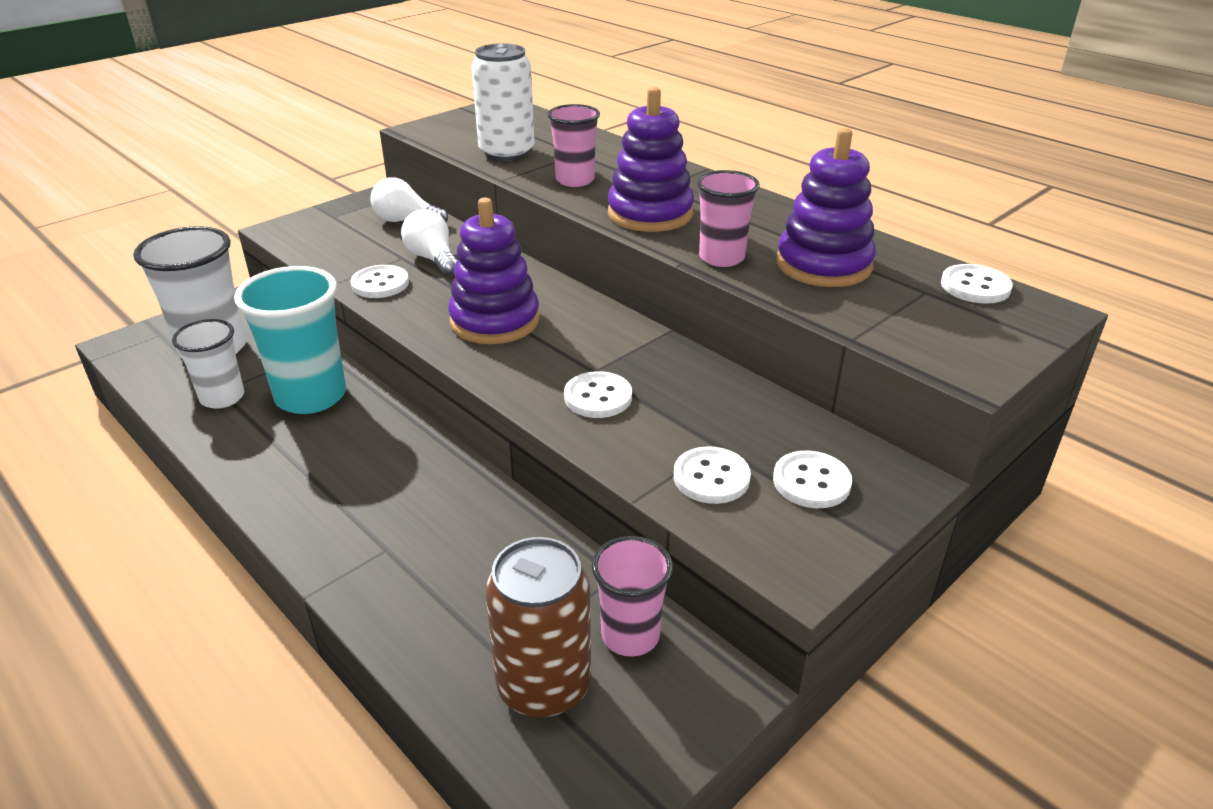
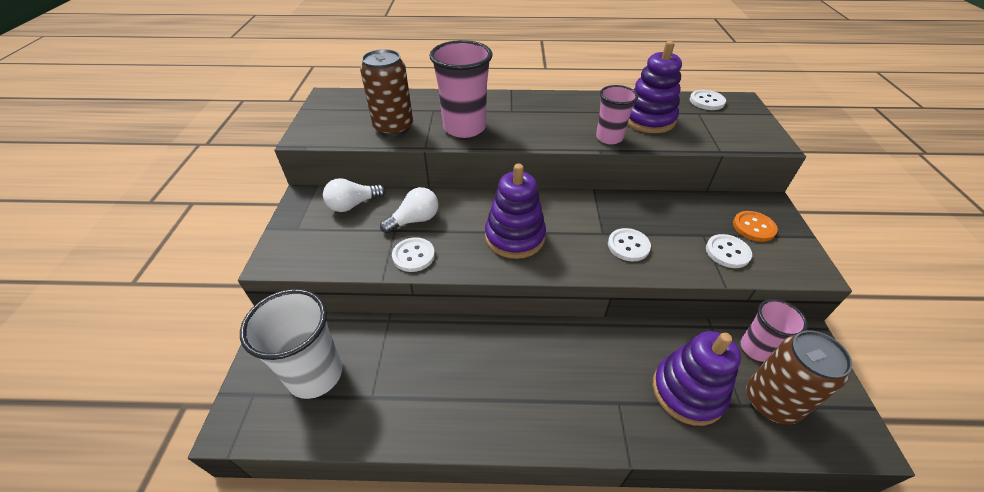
camera: 45 degrees left, 10 degrees up
white cup [172,319,244,409] -> none
turquoise cup [234,266,346,414] -> none
white light bulb [401,209,457,276] -> white light bulb turned 135 degrees clockwise [380,187,438,234]
white can [471,43,535,161] -> brown can [360,49,413,137]
pink cup [547,104,600,187] -> pink cup [429,40,492,138], size x1.63
purple stacking toy [608,87,694,232] -> purple stacking toy moved to [653,331,741,426]
white button [773,451,852,508] -> orange button [733,211,778,242]

